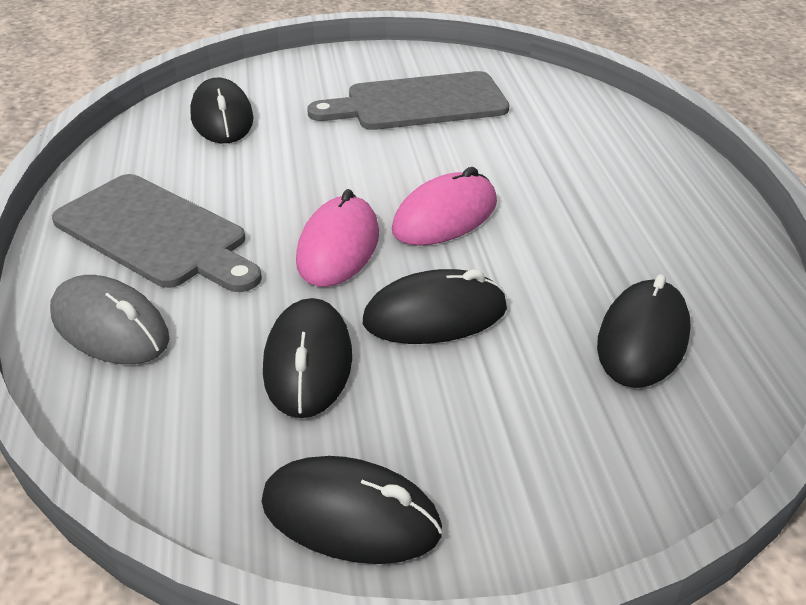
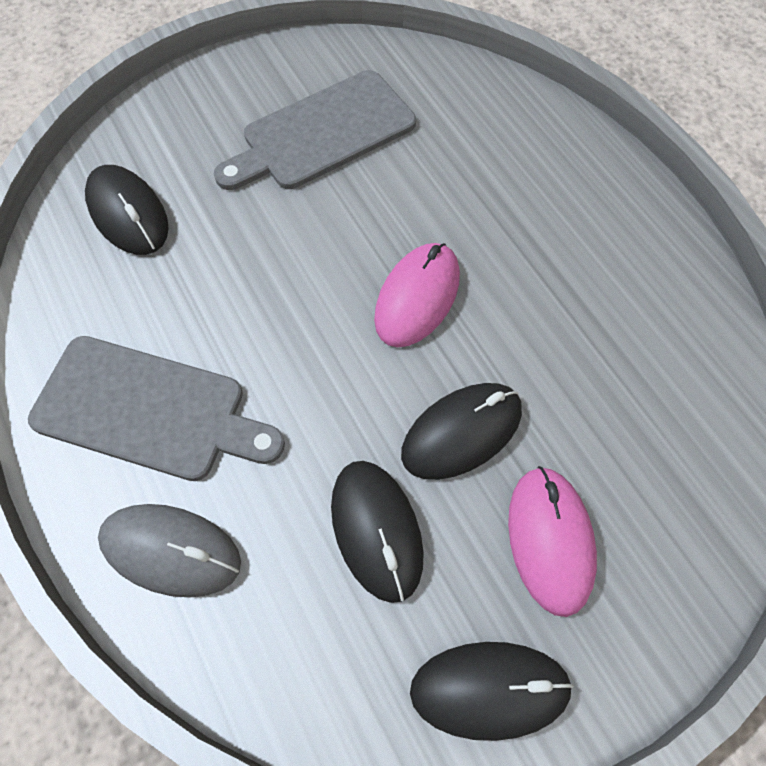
camera: 20 degrees left, 25 degrees up
pink mouse [296,189,379,287] -> pink mouse moved to [508,466,597,617]
black mouse [597,274,691,388] -> none

